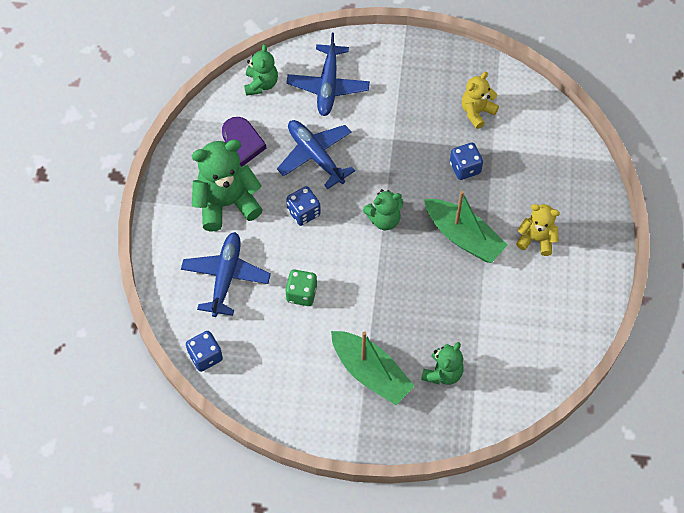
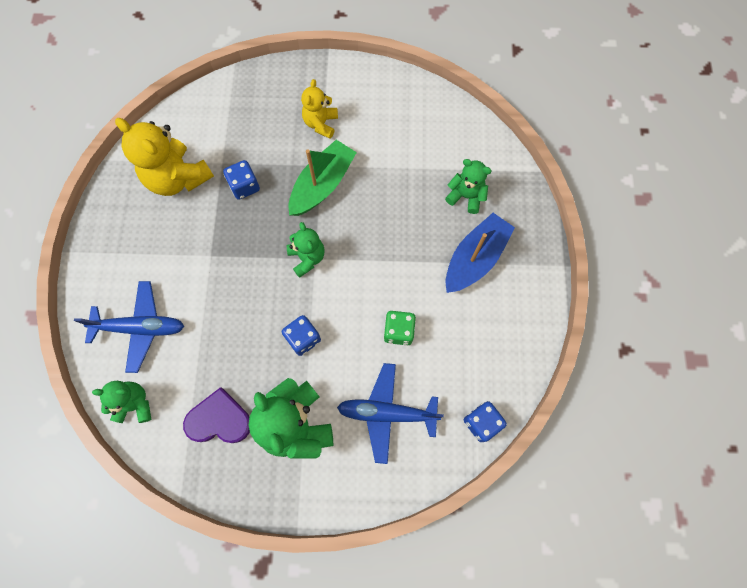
camera: 95 degrees left, 10 degrees up
blue plane [277,120,355,189] -> none
green boat [331,331,415,405] -> blue boat [446,213,515,293]
yellow teddy bear [462,72,499,129] -> yellow teddy bear [115,118,214,196], size x1.72

